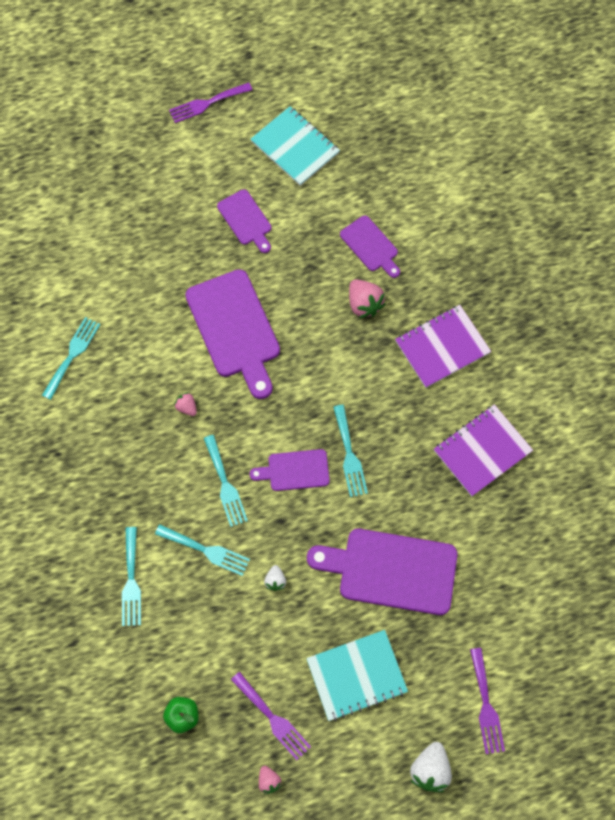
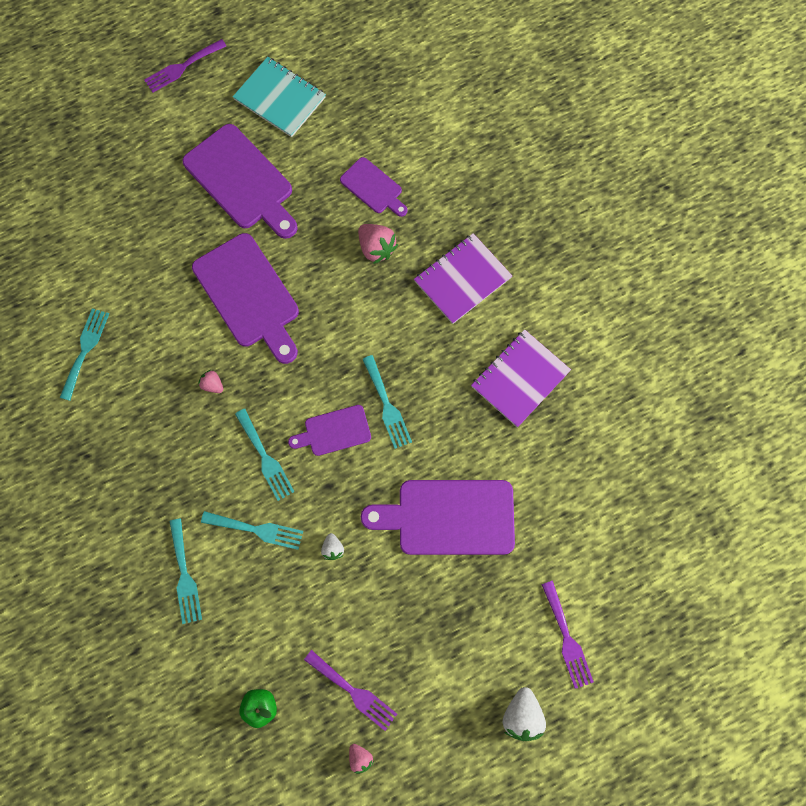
camera: 10 degrees left, 5 degrees up
purple cutting board [217,189,271,253] -> purple cutting board [183,124,298,239], size x1.83
turquoise notebook [306,630,408,721] -> none

